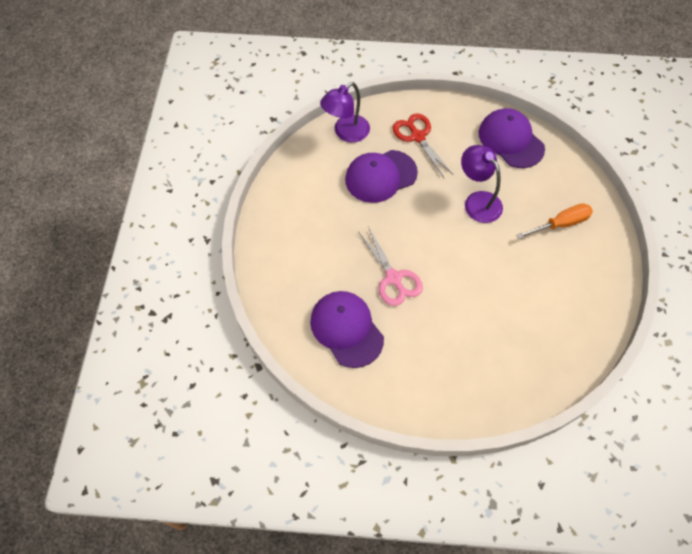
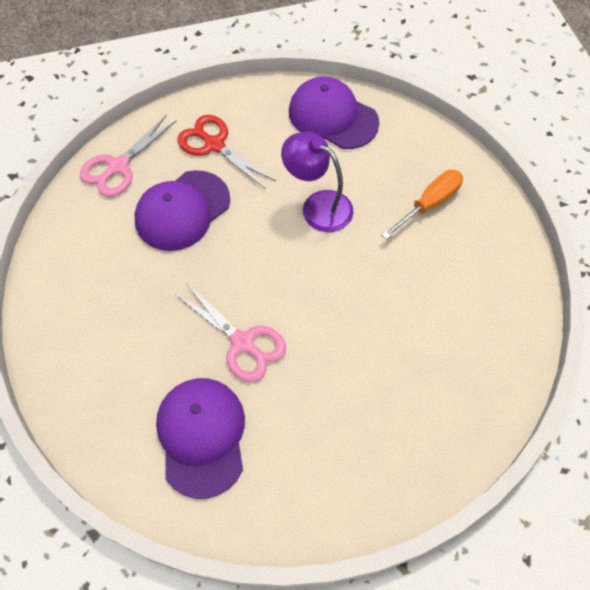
camera: 20 degrees left, 0 degrees up
purple cap [310,291,384,368] -> purple cap turned 45 degrees clockwise [156,378,245,499]
purple lamp [320,82,370,142] -> pink scissors [80,115,177,197]

